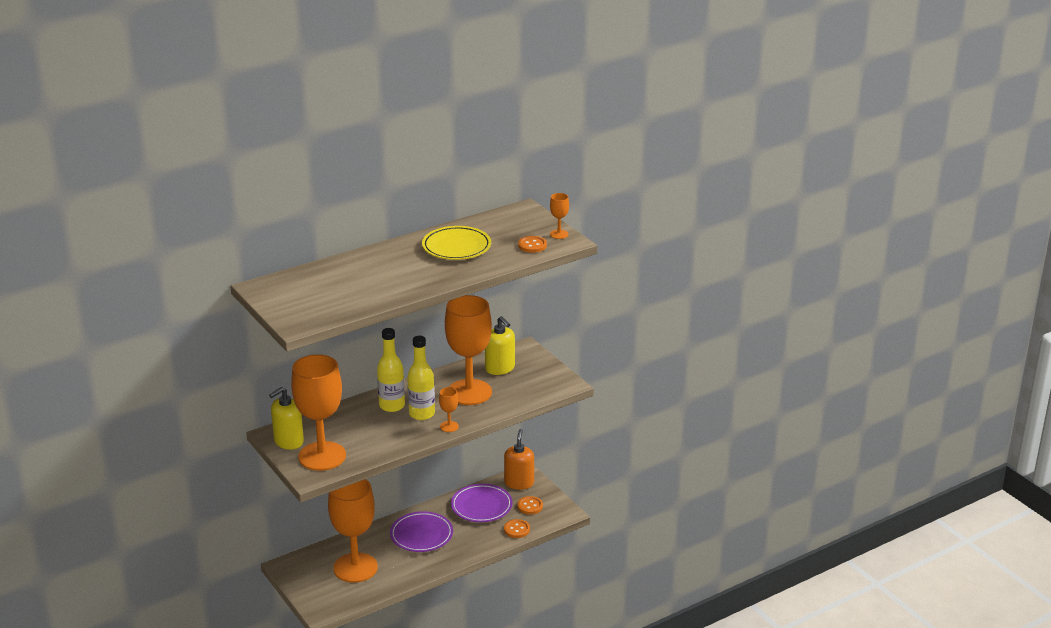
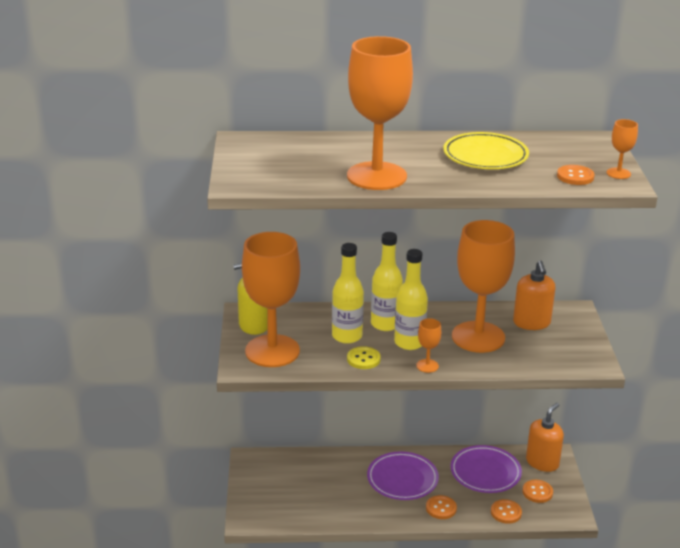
camera: 30 degrees right, 0 degrees up
orange goblet [328,479,378,583] -> orange goblet moved to [347,36,413,190]
yellow soap dispenser [485,316,515,375] -> orange soap dispenser [513,260,555,330]
none -> yellow bottle [332,243,364,344]
none -> yellow button [347,346,381,369]
none -> orange button [426,495,457,519]

